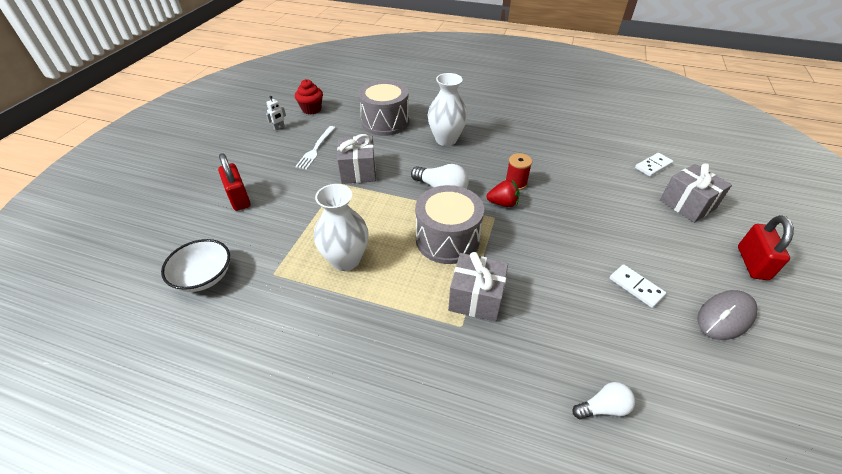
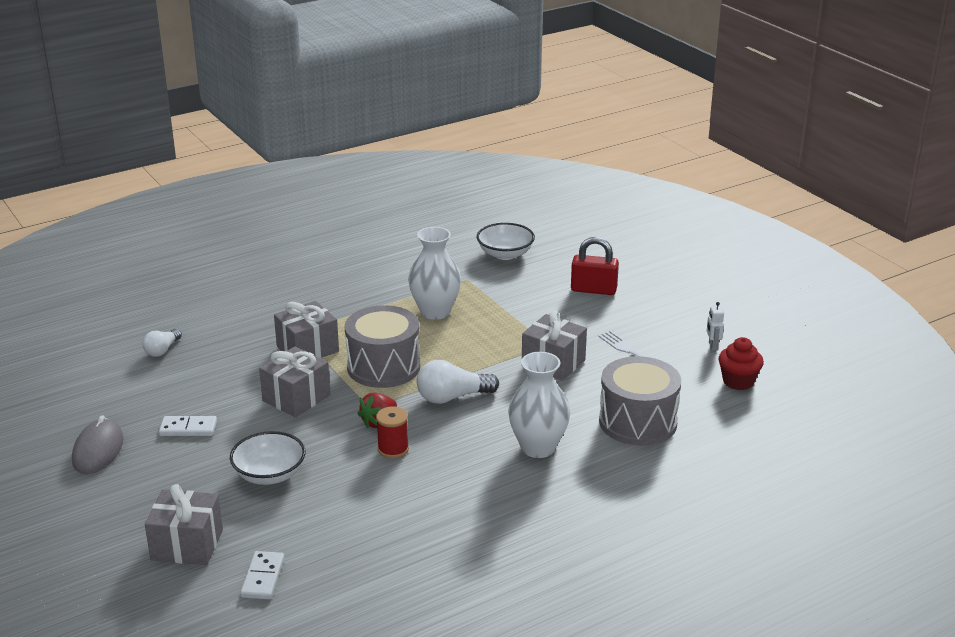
camera: 130 degrees right, 15 degrees down
red padlock [738,215,794,280] -> none
none -> white bowl [230,431,305,485]
none -> grey gift [259,346,331,418]

